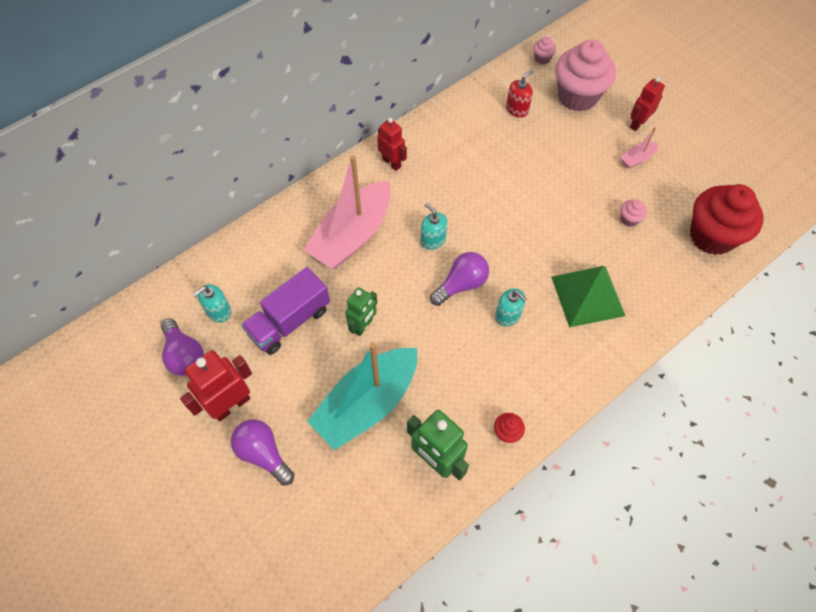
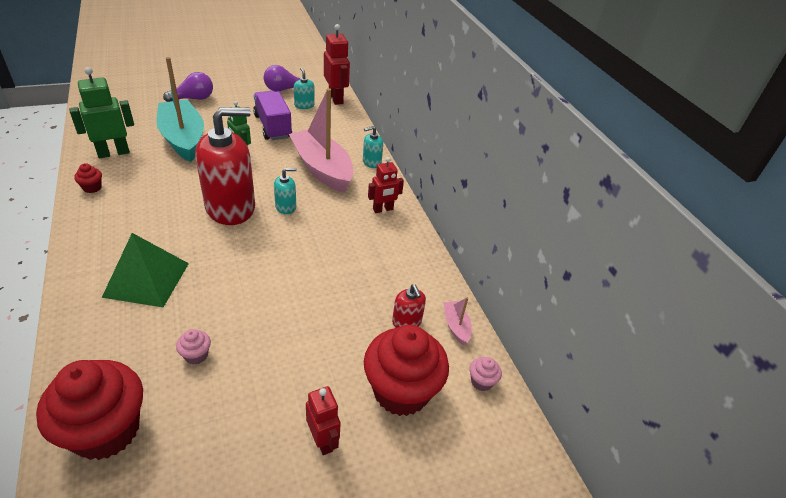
camera: 105 degrees right, 20 degrees down
red robot [180,350,252,422] -> red robot moved to [324,24,350,105]
purple light bulb [430,252,489,306] -> red soap dispenser [195,107,255,225]
turquoise soap dispenser [495,288,527,326] -> turquoise soap dispenser moved to [363,126,383,168]
pink cupcake [555,39,616,111] -> red cupcake [364,325,449,416]
pink boat [620,127,658,169] -> pink boat moved to [444,297,472,345]

